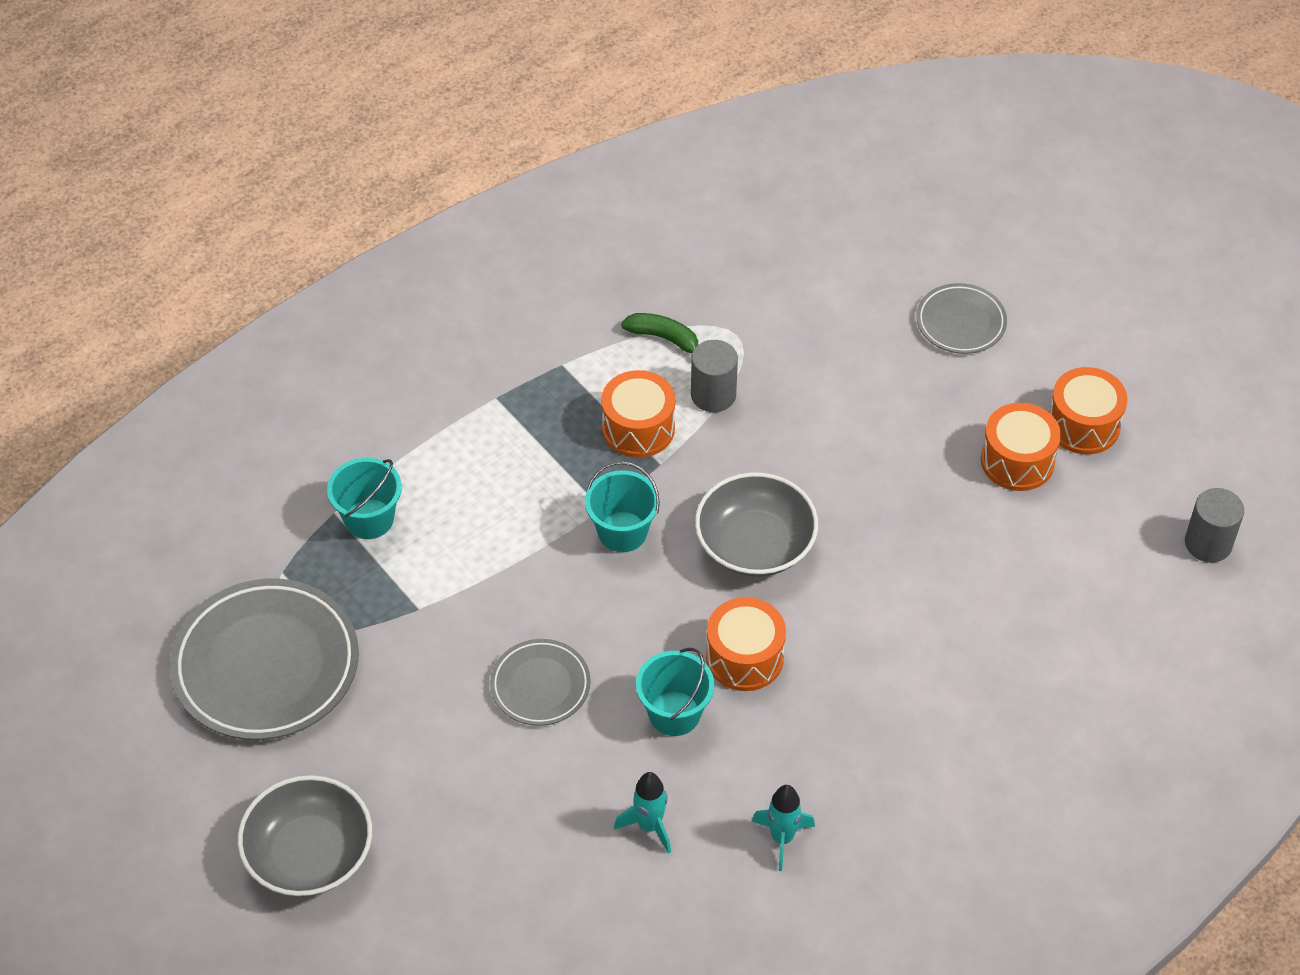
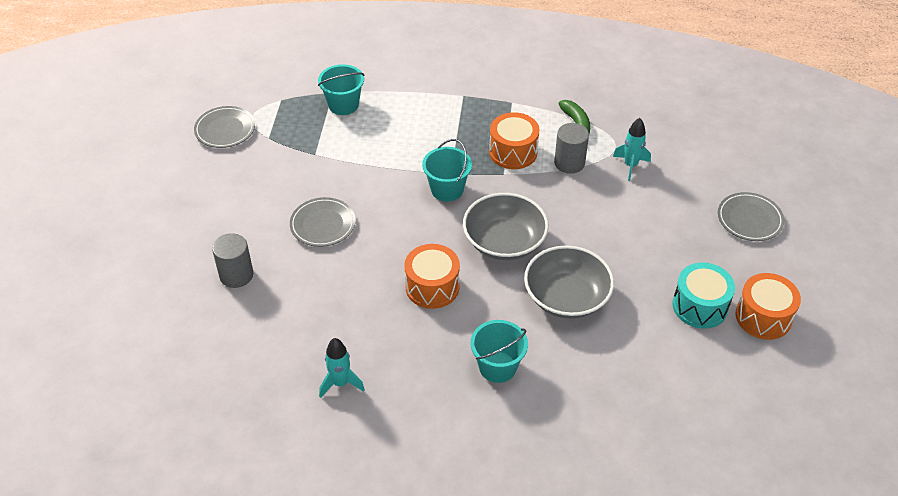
camera: 45 degrees right, 5 degrees down
grey plate [169,578,359,740] -> grey plate [194,106,255,148], size x0.53
grey bowl [237,775,372,896] -> grey bowl moved to [524,245,614,318]
turquoise rocket [614,772,671,854] -> turquoise rocket moved to [613,118,651,181]
turquoise bucket [636,648,714,736] -> turquoise bucket moved to [471,320,528,383]
orange drum [981,403,1061,491] -> turquoise drum [672,262,735,329]
grey cylinder [1185,488,1244,563] -> grey cylinder moved to [212,233,253,288]

